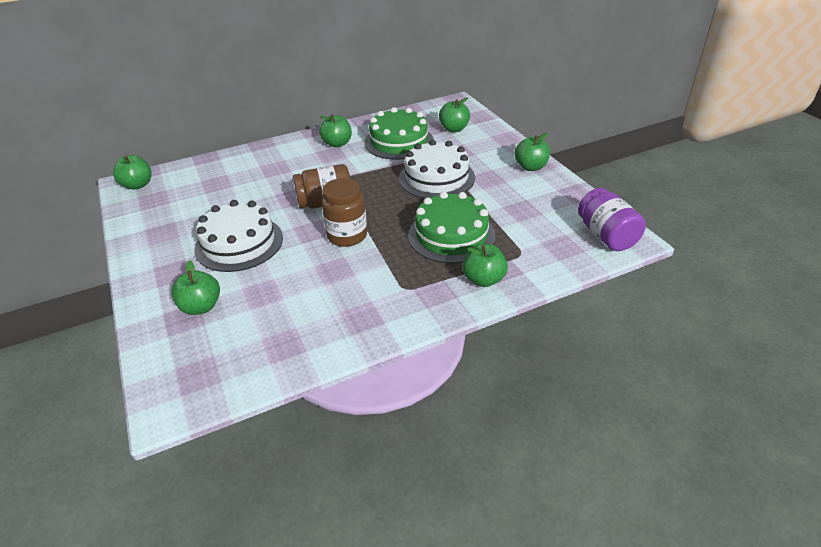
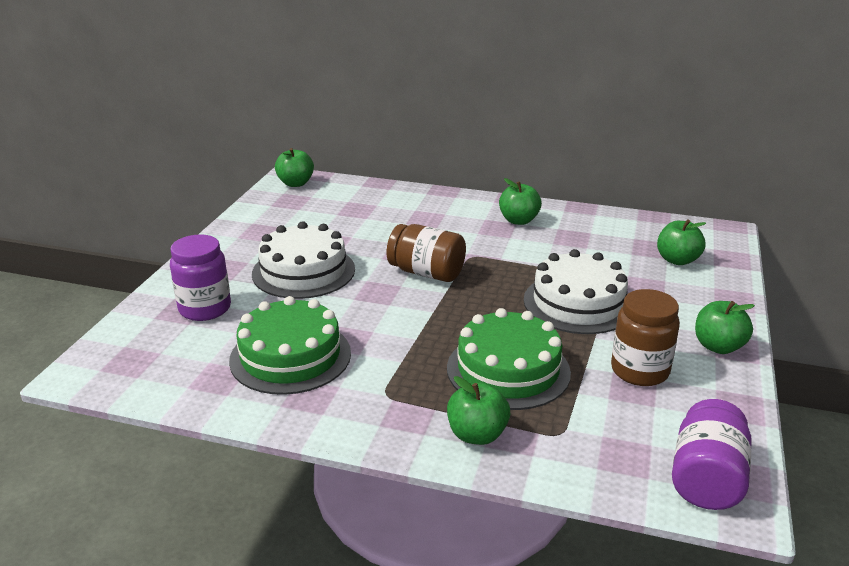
camera: 40 degrees right, 10 degrees down
green apple [172,260,220,315] -> purple jar [170,234,231,321]
brown jar [321,178,367,247] -> brown jar moved to [611,289,680,386]
green cake [364,107,434,160] -> green cake moved to [229,296,351,395]

